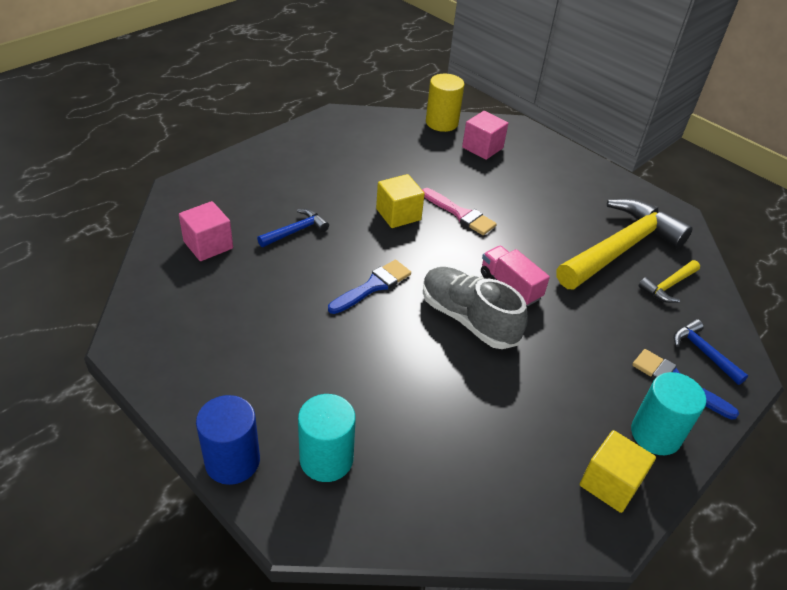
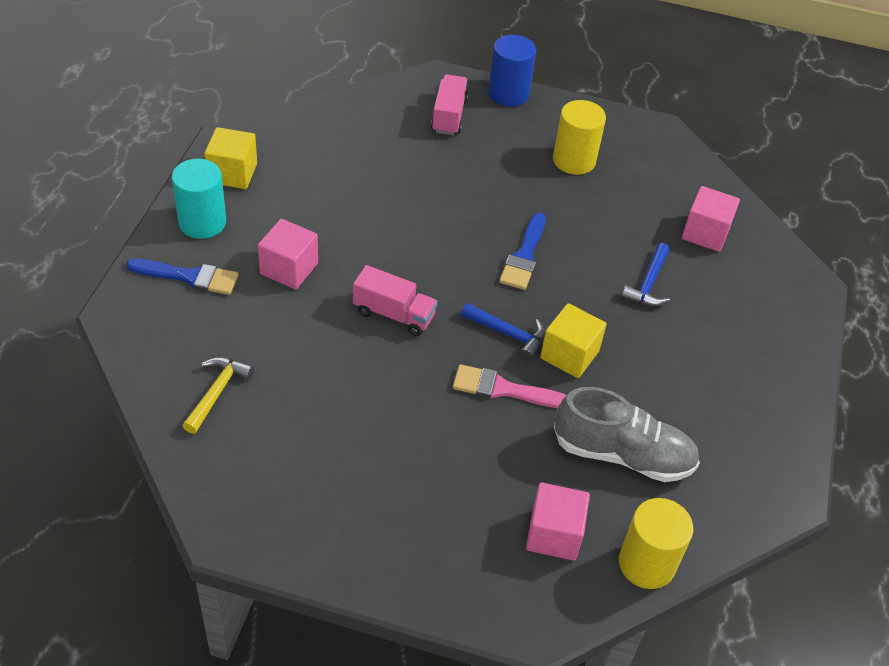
camera: 150 degrees right, 5 degrees up
turquoise cylinder [298,394,356,482] -> pink truck [431,74,468,135]
grey shoe [423,267,527,349] -> grey shoe moved to [554,387,700,482]
yellow hammer [556,199,693,289] -> none
blue hammer [674,319,748,385] -> blue hammer moved to [461,303,545,360]
none -> pink cube [258,219,318,289]
none -> yellow cylinder [553,100,606,175]

